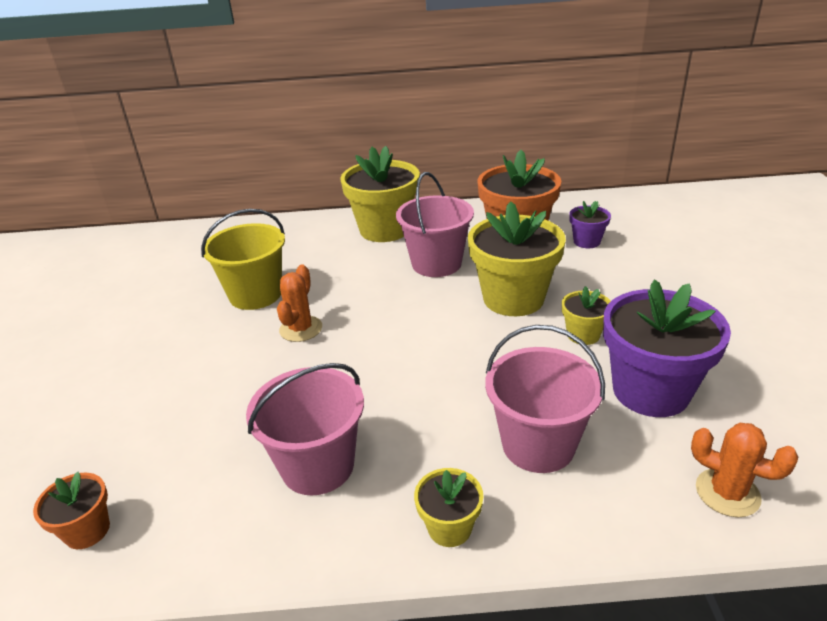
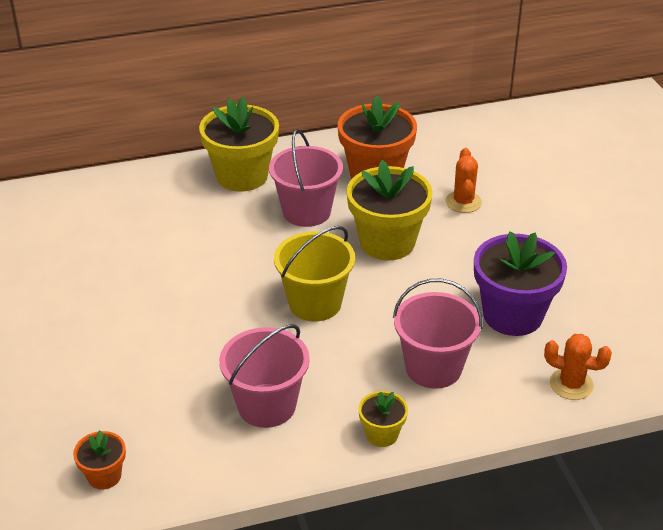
camera: 15 degrees left, 5 degrees up
yellow bucket [201,209,285,310] -> yellow bucket moved to [274,226,355,321]
orange cactus [277,265,322,342] -> orange cactus moved to [446,148,482,213]
yellow flower pot [562,286,611,345] -> none
purple flower pot [569,201,611,248] -> none

